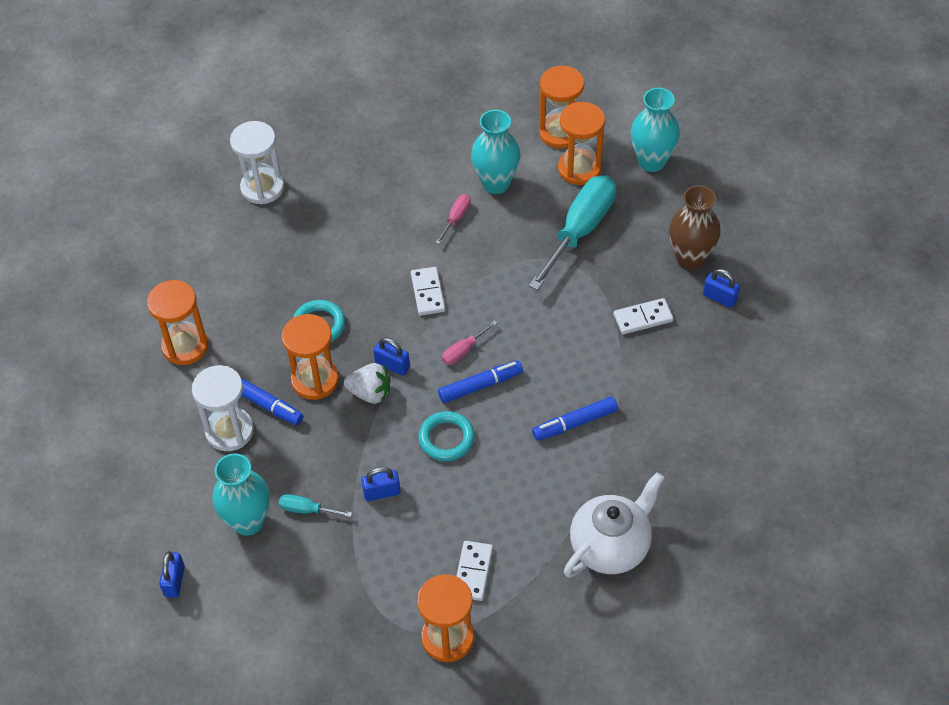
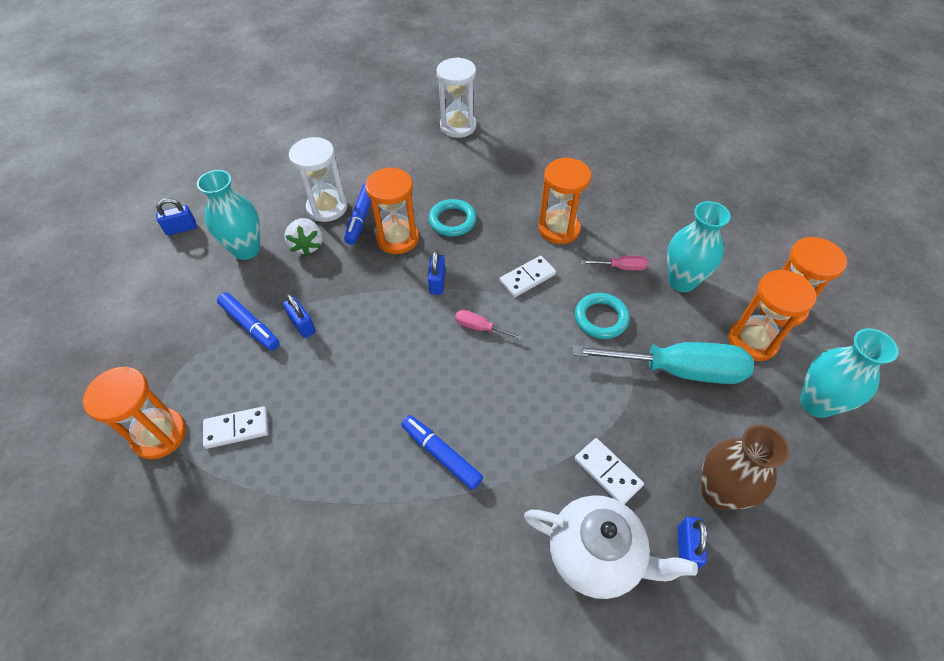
camera: 65 degrees right, 0 degrees up
orange hourglass [147,280,209,365] -> orange hourglass moved to [538,158,591,244]
white hourglass [230,121,284,204] -> white hourglass moved to [437,57,476,138]
turquoise screwdriver [279,494,352,517] -> none
white strawberry [344,363,390,404] -> white strawberry moved to [284,218,323,256]
turquoise ring [418,411,475,461] -> turquoise ring moved to [575,293,630,339]
blue marker [438,361,523,403] -> blue marker moved to [217,292,280,351]
white teapot [564,472,664,577] -> white teapot moved to [524,495,698,599]

